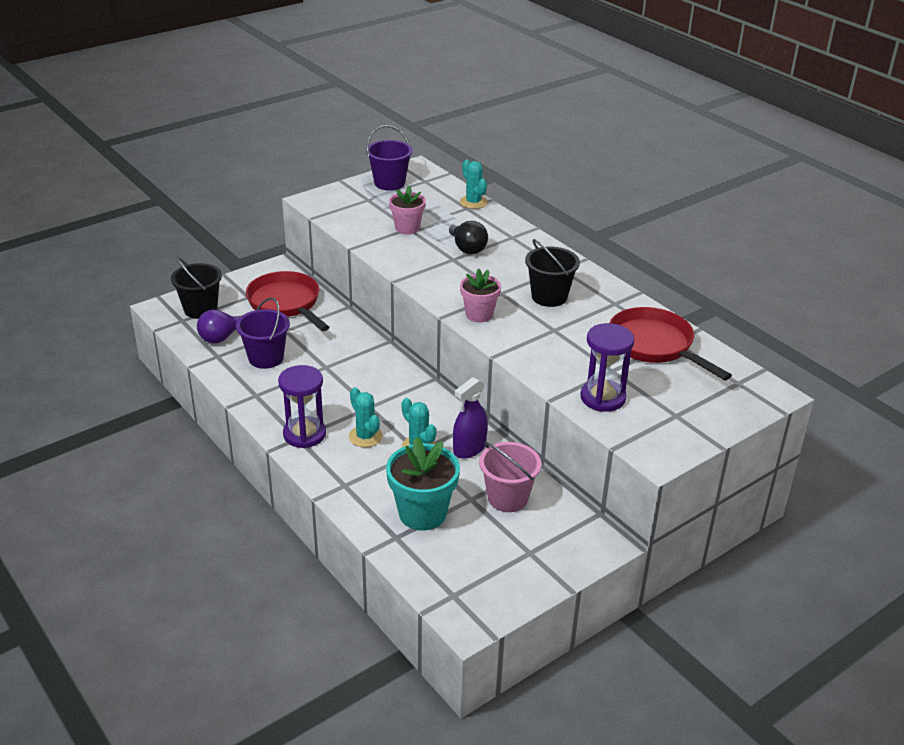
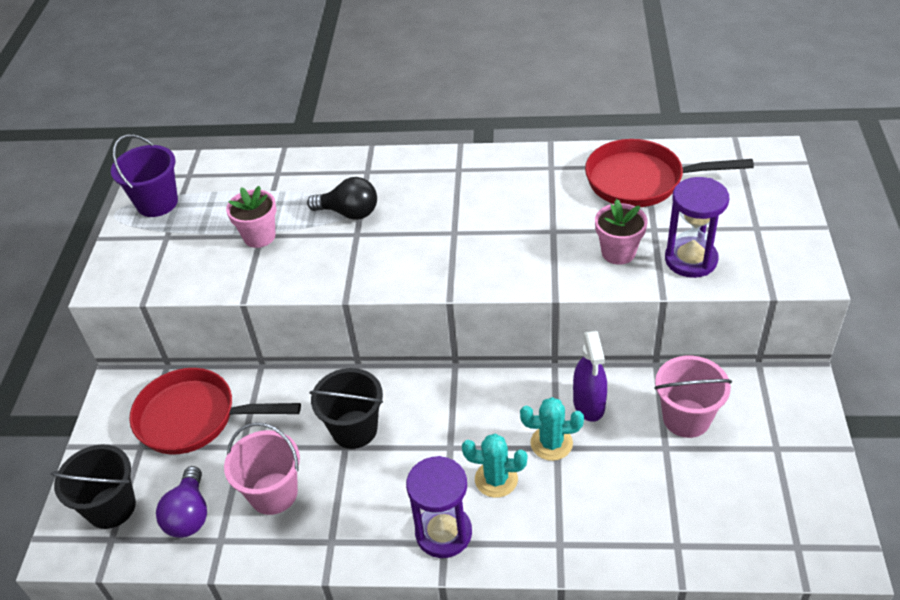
camera: 45 degrees left, 10 degrees up
purple bucket [236,297,290,369] -> pink bucket [224,422,300,515]
turquoise flower pot [386,437,460,531] -> none
turquoise cactus [460,159,488,209] -> none
pink flower pot [460,268,501,323] -> pink flower pot moved to [595,199,648,265]
black bucket [525,239,580,307] -> black bucket moved to [309,368,383,449]

